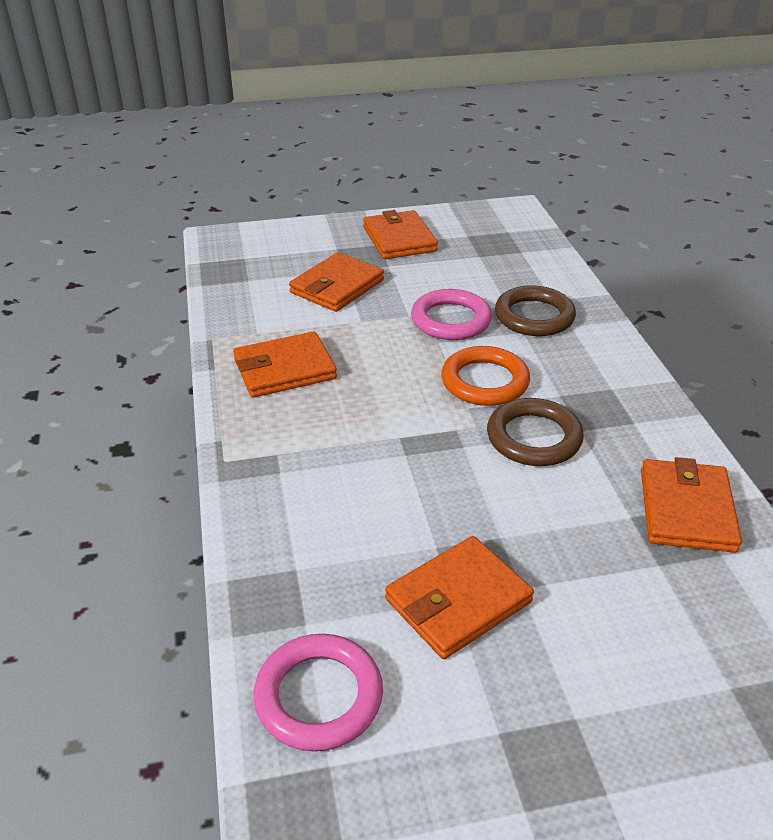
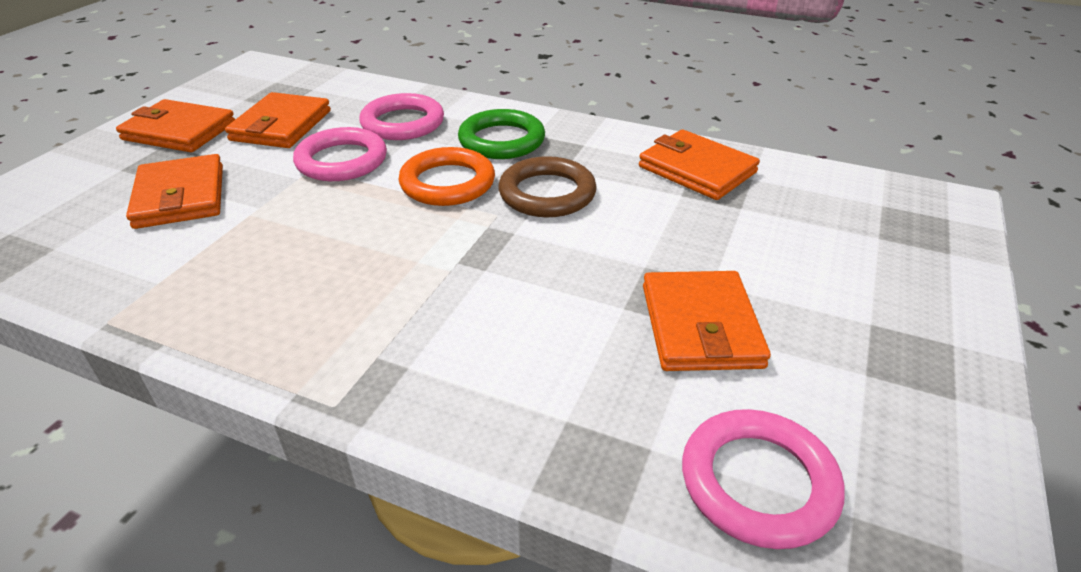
camera: 55 degrees left, 0 degrees up
orange wallet [233,331,337,398] -> orange wallet moved to [225,92,331,148]
brown ring [495,285,576,336] -> pink ring [359,93,444,140]
none -> green ring [458,109,545,159]

